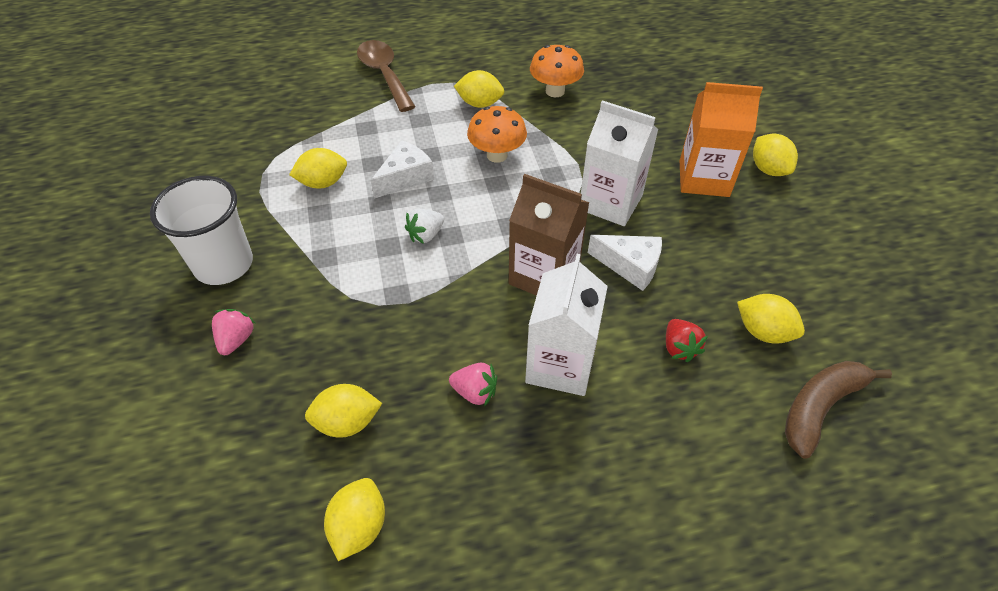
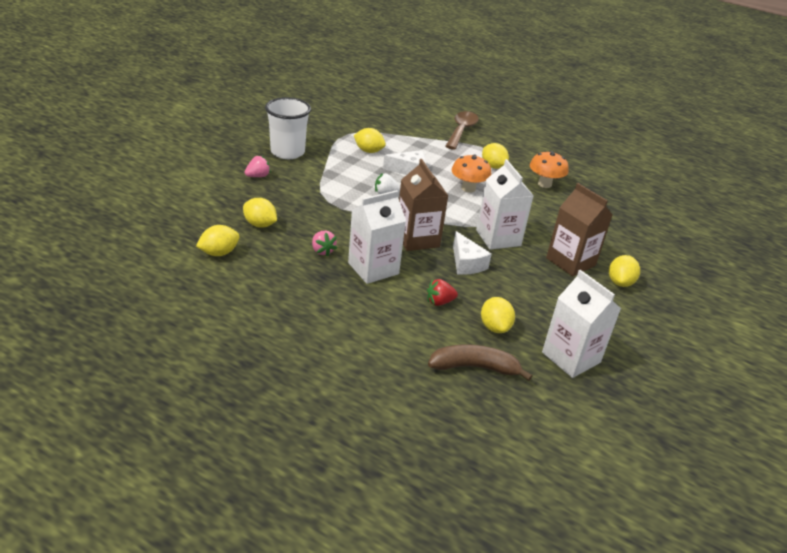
camera: 40 degrees right, 15 degrees down
red strawberry [666,319,708,362] -> red strawberry turned 45 degrees clockwise [427,279,458,306]
orange carton [680,82,763,197] -> brown carton [546,183,612,276]
none -> white carton [542,270,621,378]

